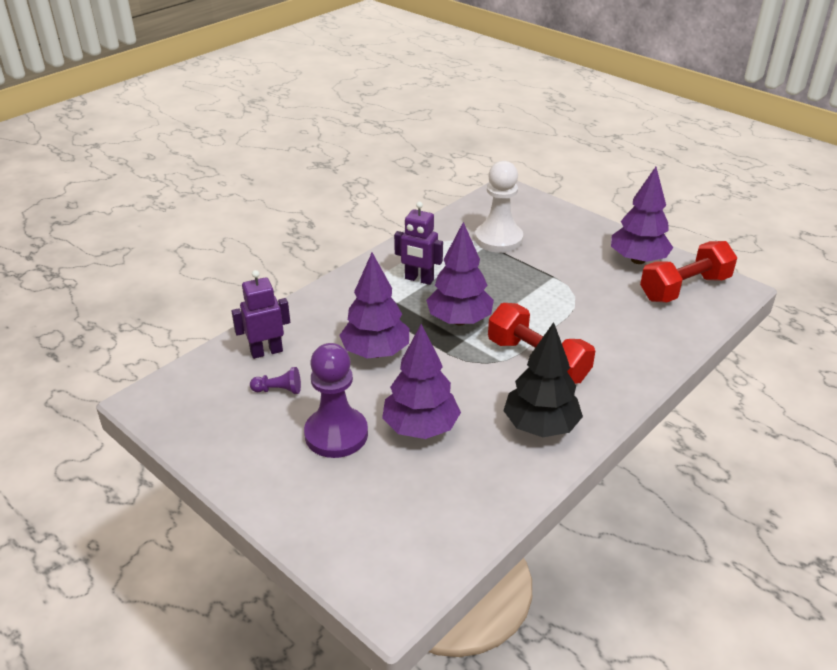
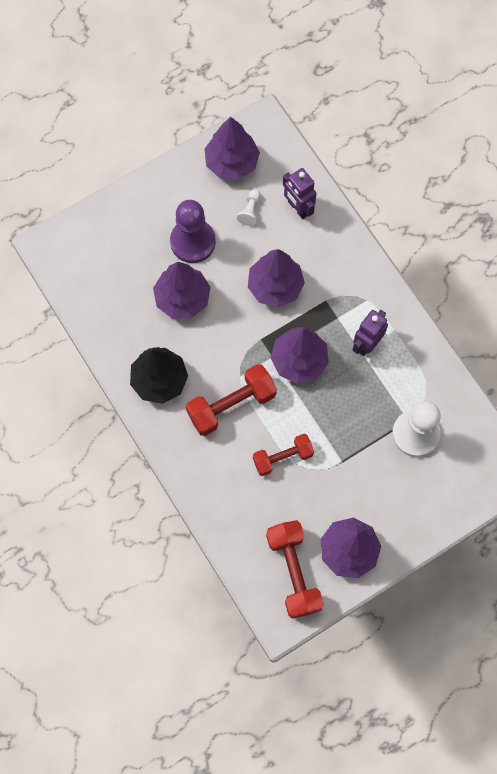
camera: 105 degrees right, 35 degrees up
purple robot [231,270,290,359] -> purple robot turned 150 degrees clockwise [283,168,317,219]
purple pawn [250,367,301,394] -> white pawn [237,189,261,226]
none -> purple tree [205,117,260,180]
none -> red dumbbell [253,434,314,476]

